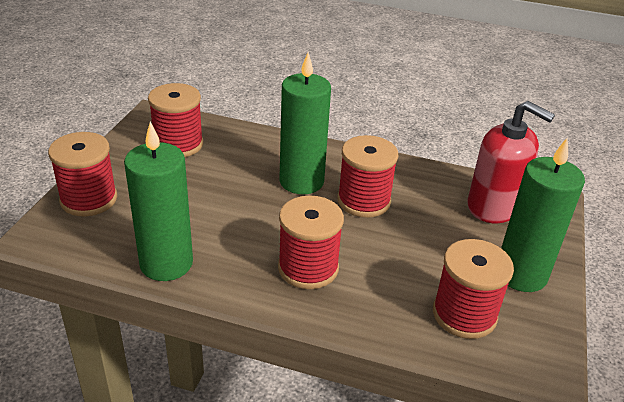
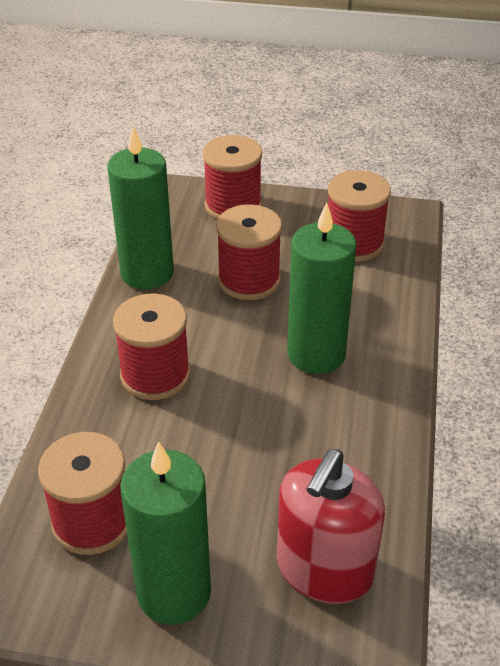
camera: 85 degrees right, 5 degrees up
red spool [337,135,398,218] -> red spool moved to [216,204,282,300]

